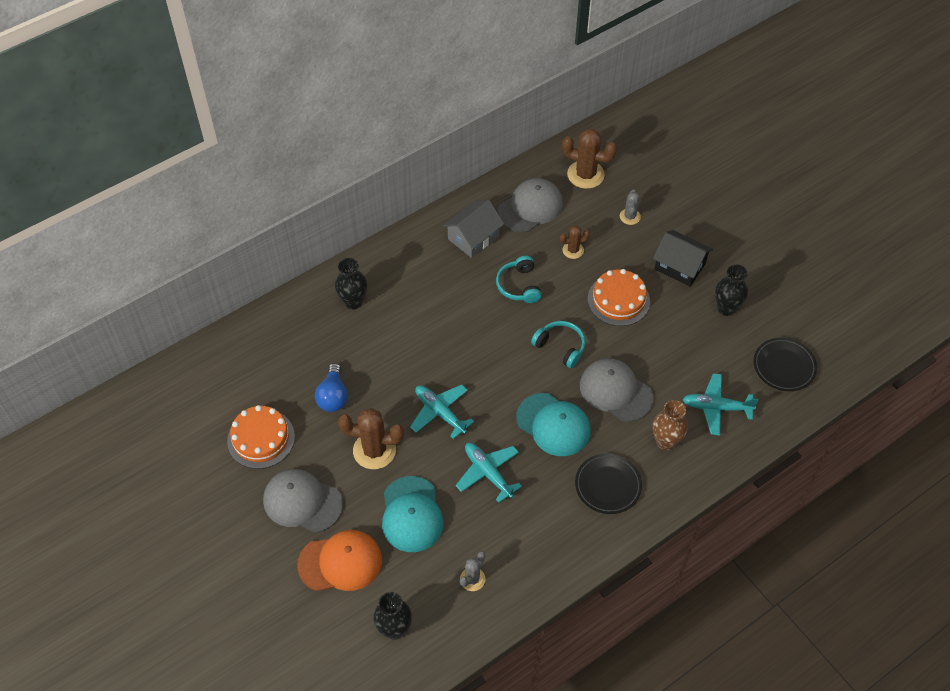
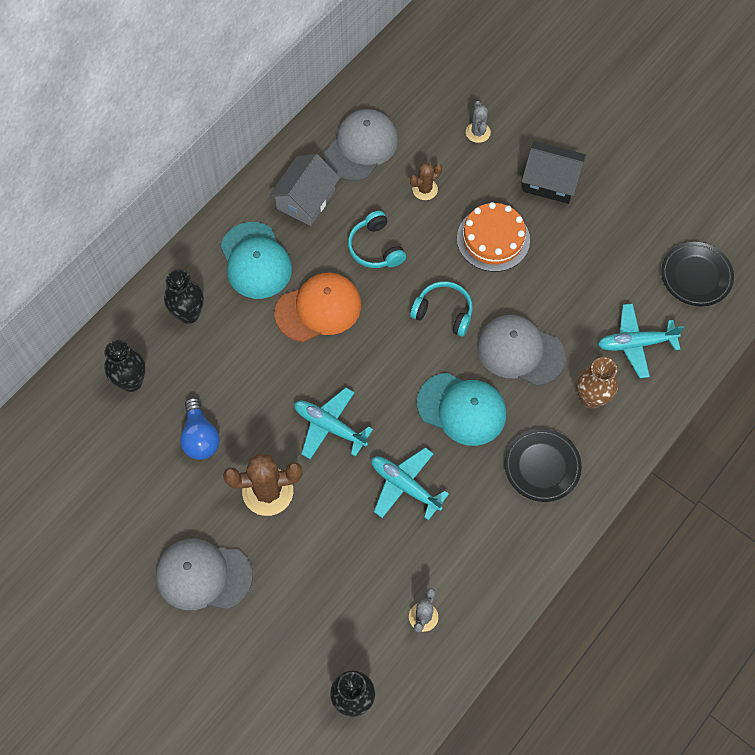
camera: 15 degrees left, 10 degrees up
orange cake [227,405,295,469] -> none
orange cap [297,530,382,591] -> orange cap moved to [275,273,361,342]
turquoise cap [382,476,444,552] -> turquoise cap moved to [221,222,292,299]
brown cactus [562,128,617,189] -> none
black vase [715,264,748,316] -> black vase moved to [104,340,146,392]

